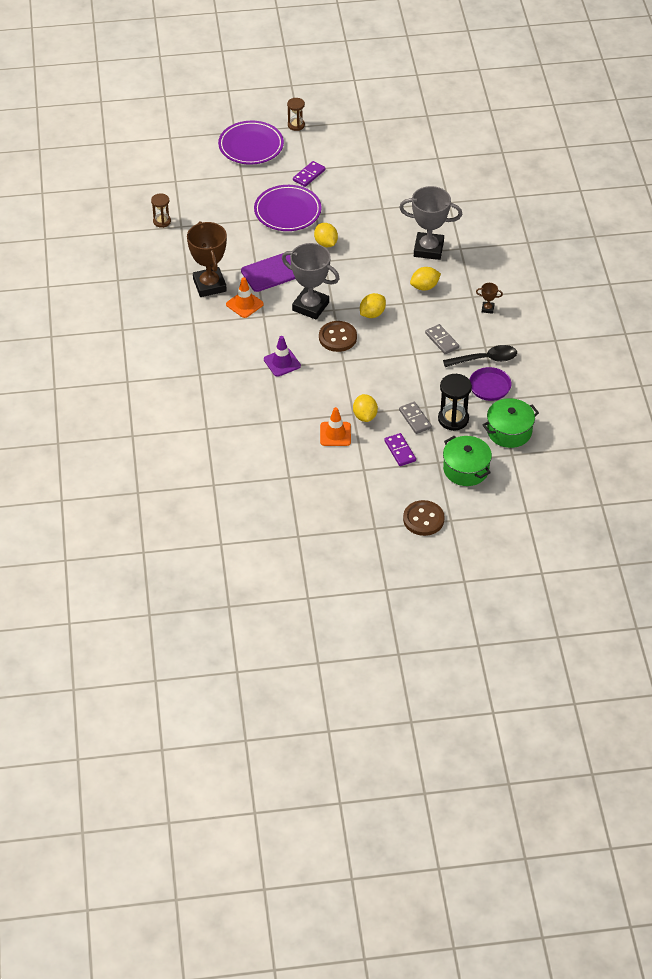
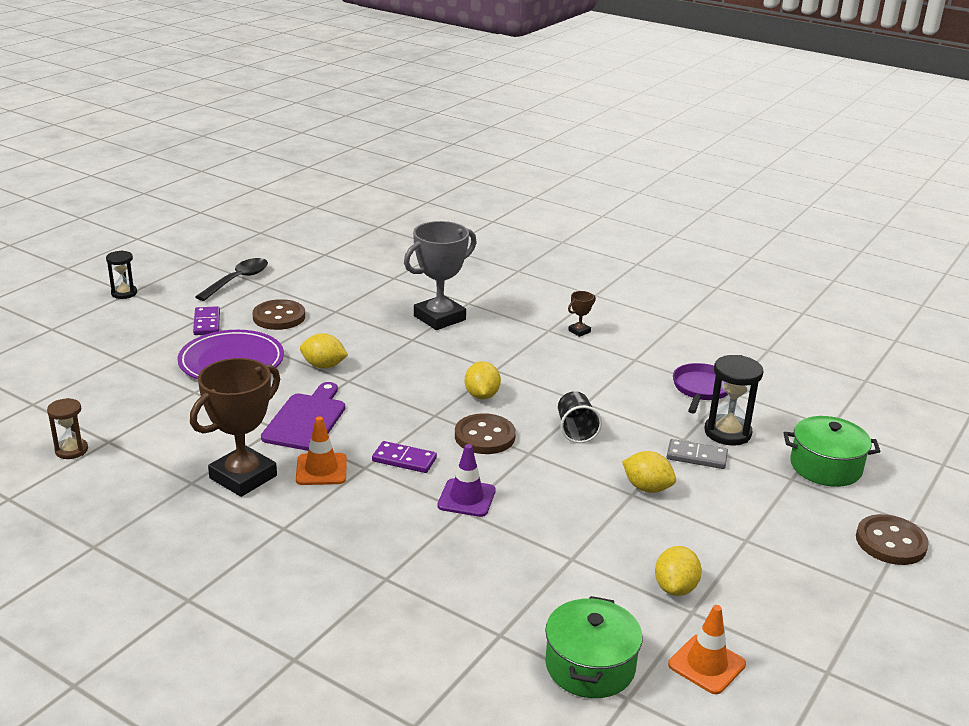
camera: 50 degrees left, 20 degrees down
brown trophy [187,221,227,297] -> brown trophy turned 75 degrees counterclockwise [190,358,280,497]
purple plate [218,121,284,165] -> none
grey trophy [282,243,340,319] -> none
brown hourglass [287,98,305,131] -> black hourglass [106,251,137,299]
orange traffic cone [320,407,351,446] -> orange traffic cone moved to [668,605,746,694]
purple domino [384,433,416,466] -> purple domino moved to [372,441,437,473]
yellow lemon [410,267,441,291] -> yellow lemon moved to [655,546,702,596]
grey domino [425,324,459,354] -> none
black spoon [443,345,517,367] -> black spoon moved to [195,258,268,301]
green pot [483,398,539,448] -> green pot moved to [545,596,643,698]
none -> brown button [252,299,305,330]
none -> black cup [558,391,602,443]

